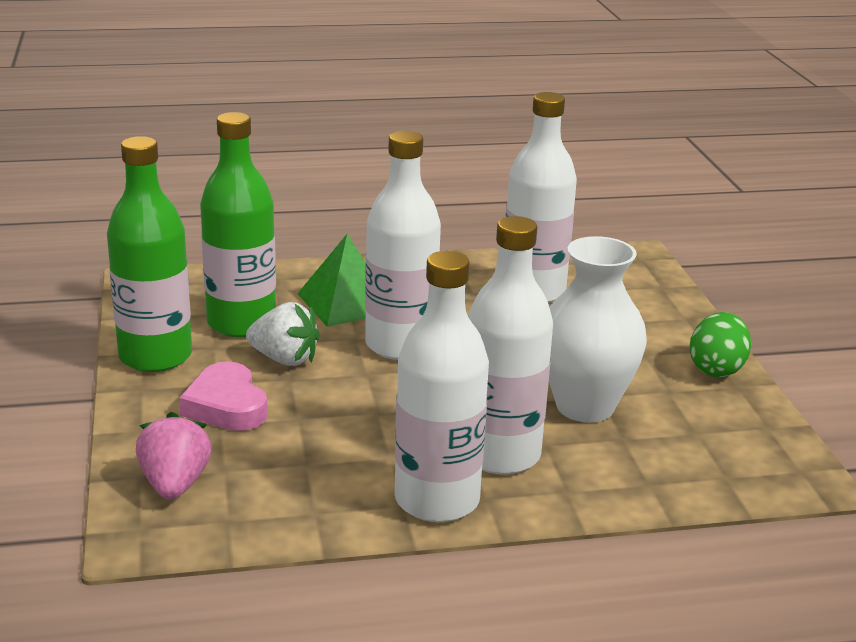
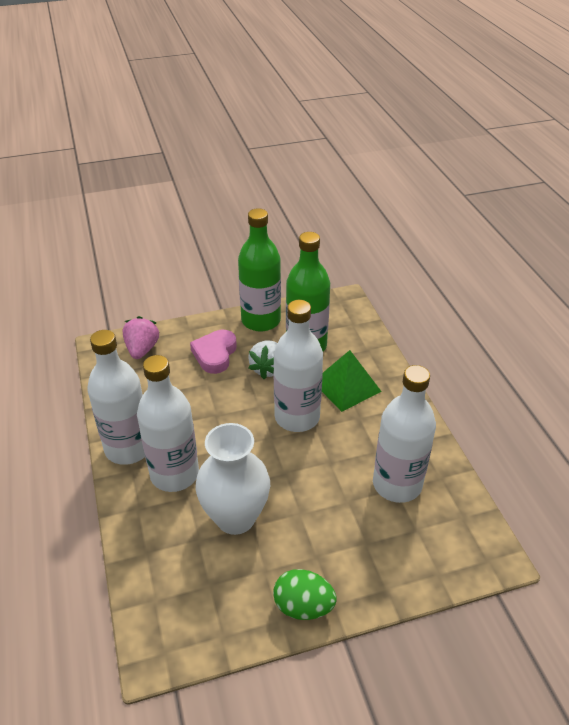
camera: 85 degrees right, 15 degrees up
pink strawberry [136,412,211,500] -> pink strawberry turned 75 degrees counterclockwise [122,316,159,359]
pink heart [179,361,268,431] -> pink heart turned 45 degrees counterclockwise [190,330,237,374]

